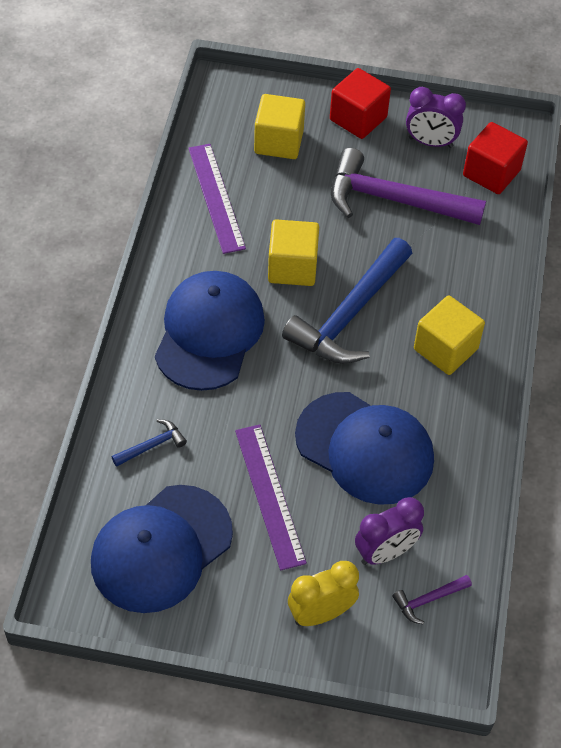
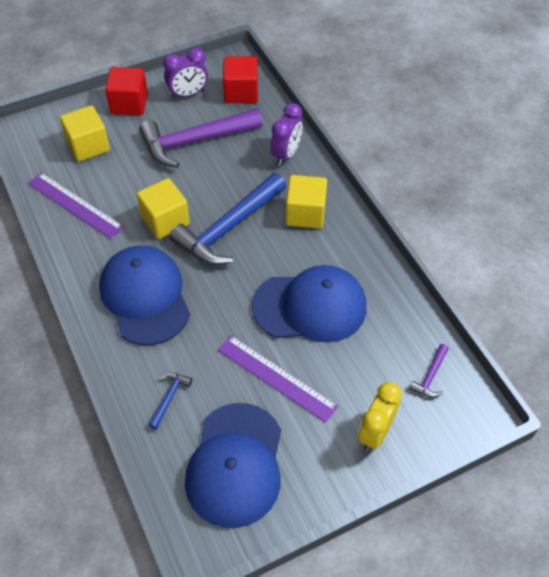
camera: 35 degrees left, 0 degrees up
blue hammer [282,238,412,364] -> blue hammer turned 45 degrees clockwise [169,173,286,265]
purple clock [355,497,424,565] -> purple clock moved to [271,103,303,166]

